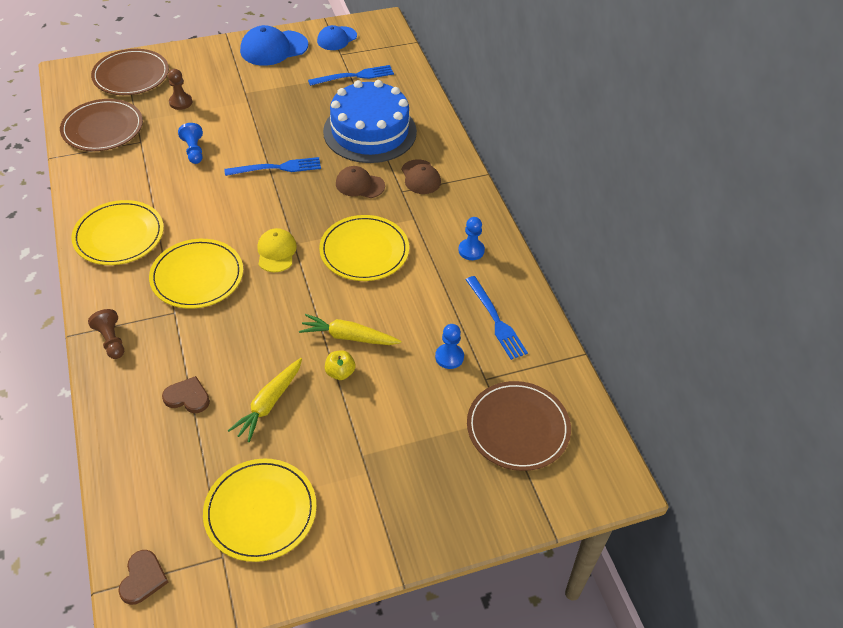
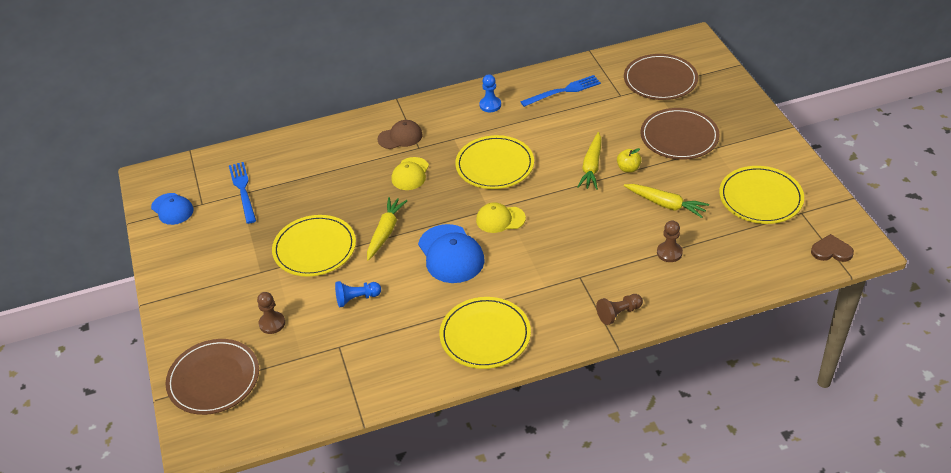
camera: 85 degrees left, 5 degrees down
brown plate [60,99,143,151] -> brown plate moved to [640,108,720,160]
yellow plate [149,239,243,309] -> yellow plate moved to [272,215,356,277]
brown heart [162,376,210,413] -> brown pawn [657,220,683,262]
blue fork [224,157,321,176] -> yellow carrot [367,197,408,261]
blue cap [240,25,308,66] -> blue cap moved to [418,224,485,283]
blue cake [323,80,417,163] -> none
brown cap [336,166,385,198] -> yellow cap [392,157,429,190]
blue pawn [435,324,464,369] -> none

